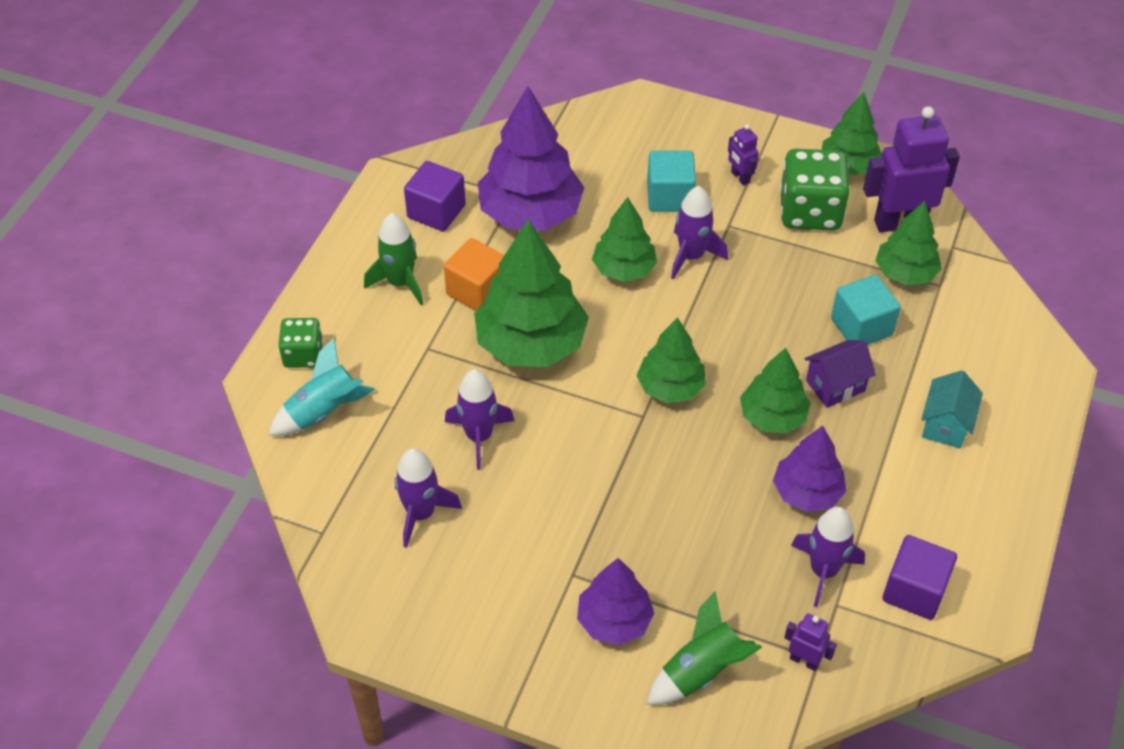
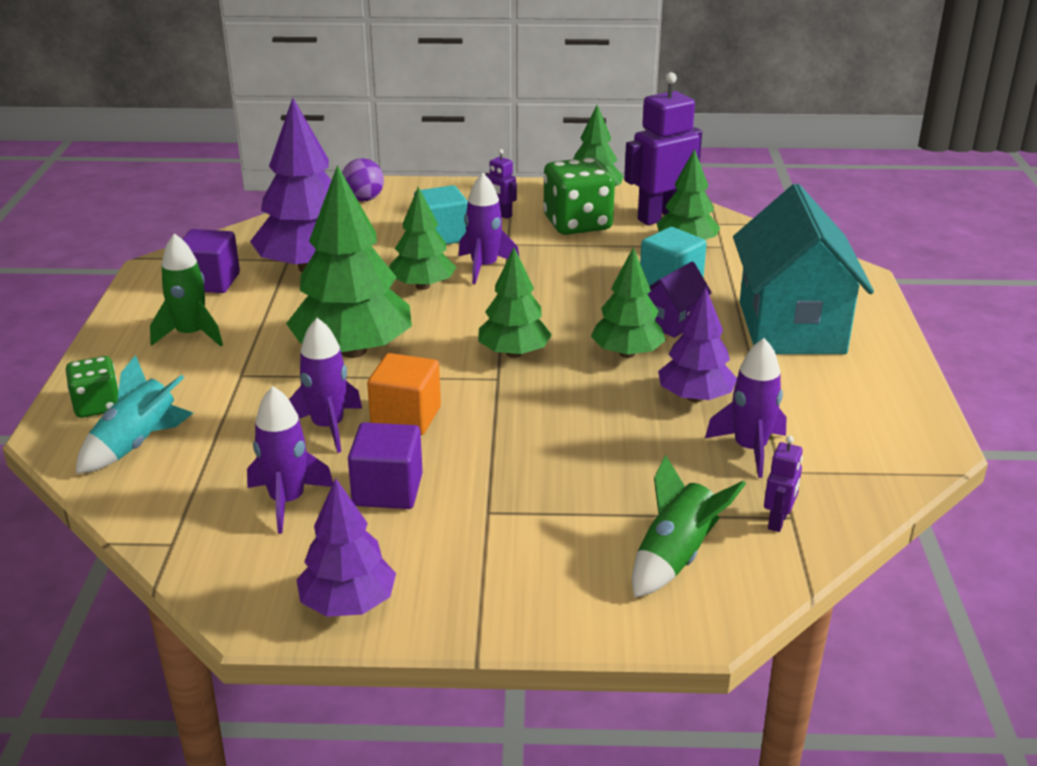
camera: 20 degrees left, 20 degrees down
orange cube [444,238,504,311] -> orange cube moved to [367,353,441,435]
purple tree [577,558,654,645] -> purple tree moved to [296,478,396,617]
purple robot [784,613,837,671] -> purple robot turned 105 degrees clockwise [764,436,803,532]
purple cube [882,535,957,620] -> purple cube moved to [348,422,423,509]
turquoise house [921,370,983,448] -> turquoise house [733,184,874,354], size x2.21
none -> purple ball [342,158,384,202]

